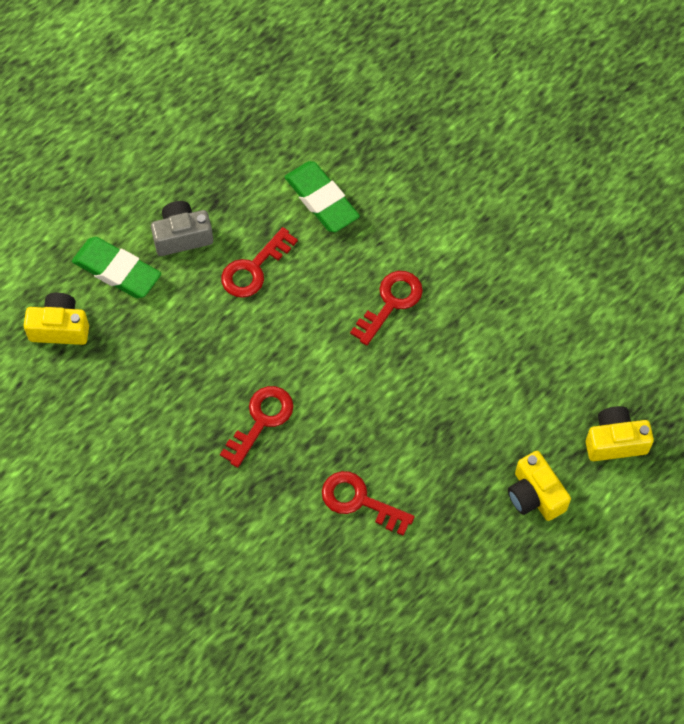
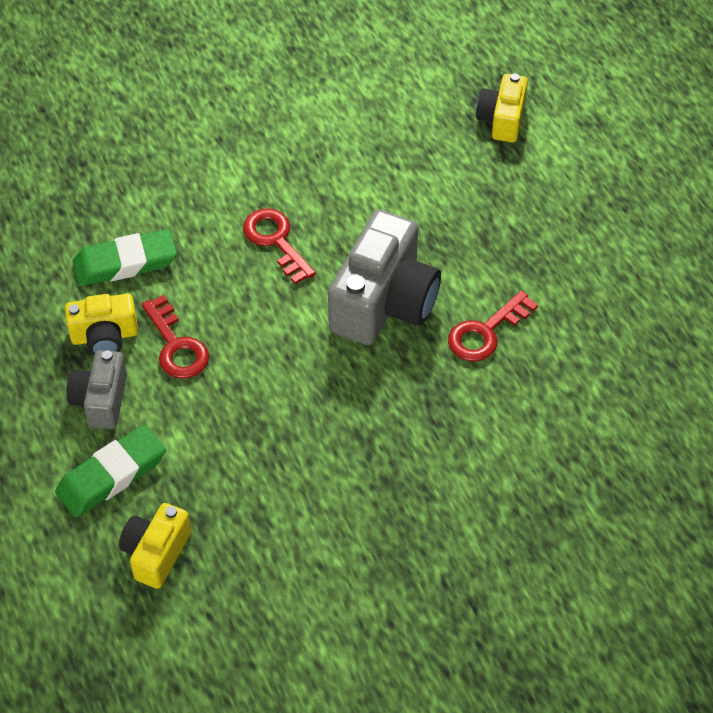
camera: 70 degrees left, 10 degrees down
red key [220,386,294,468] -> none
yellow camera [508,451,571,521] -> yellow camera moved to [65,294,138,355]
none -> grey camera [328,210,441,345]

